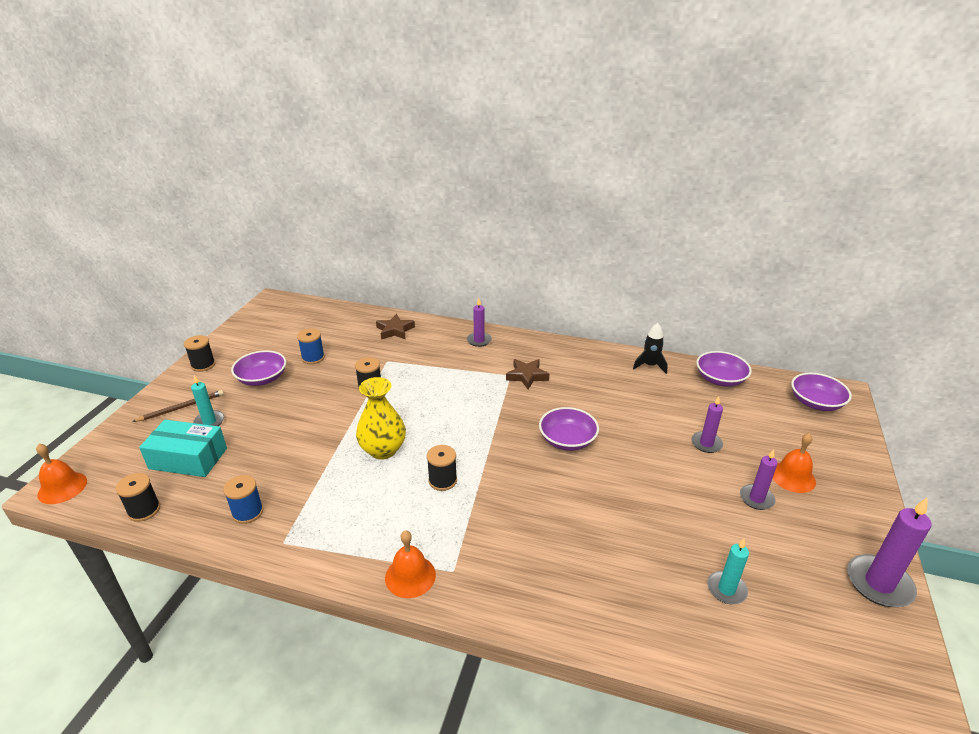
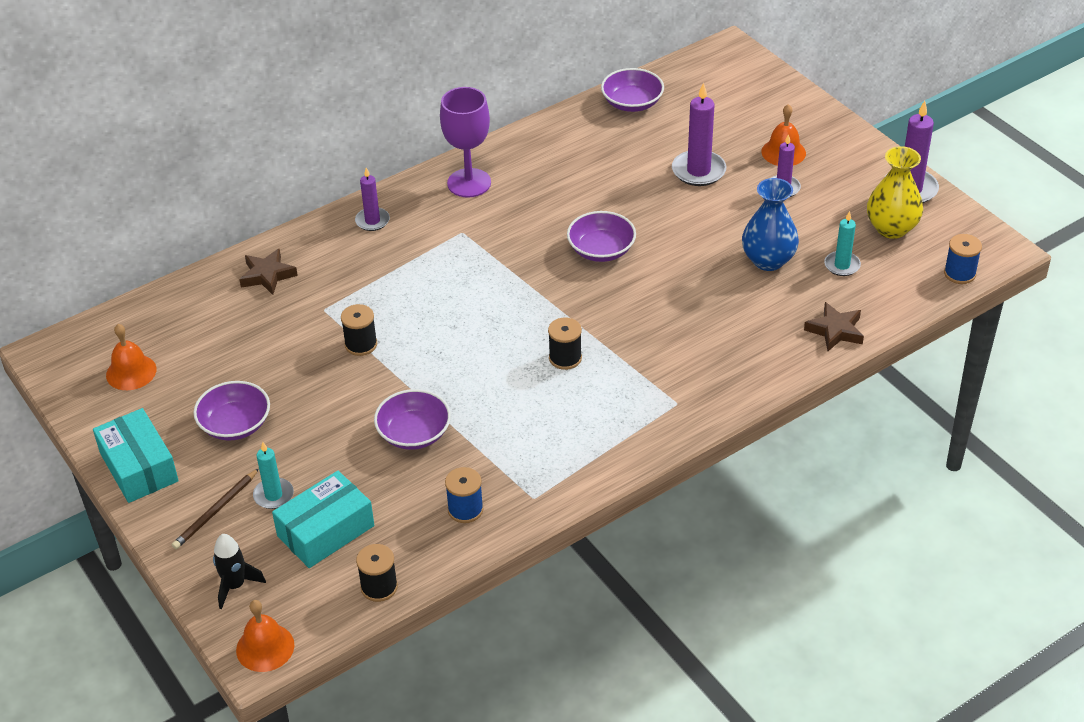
camera: 50 degrees left, 10 degrees up
brown pencil [132,390,224,422] -> brown pencil turned 150 degrees counterclockwise [172,469,259,549]
black spool [184,335,215,372] -> turquoise box [93,408,179,503]
blue spool [297,329,325,364] -> blue spool moved to [944,234,982,284]
yellow vase [356,377,406,460] -> yellow vase moved to [867,146,923,239]
orange bell [385,530,436,598] -> orange bell moved to [106,324,157,390]
brown star [506,359,549,389] -> brown star moved to [804,302,864,351]
black rocket [633,323,668,374] -> black rocket moved to [213,534,266,609]
purple candle [691,396,723,453] -> purple candle [672,82,727,186], size x1.61
purple bowl [791,373,852,411] -> purple bowl moved to [374,389,451,450]
none -> purple goblet [440,87,491,198]
none -> blue vase [742,178,799,271]

